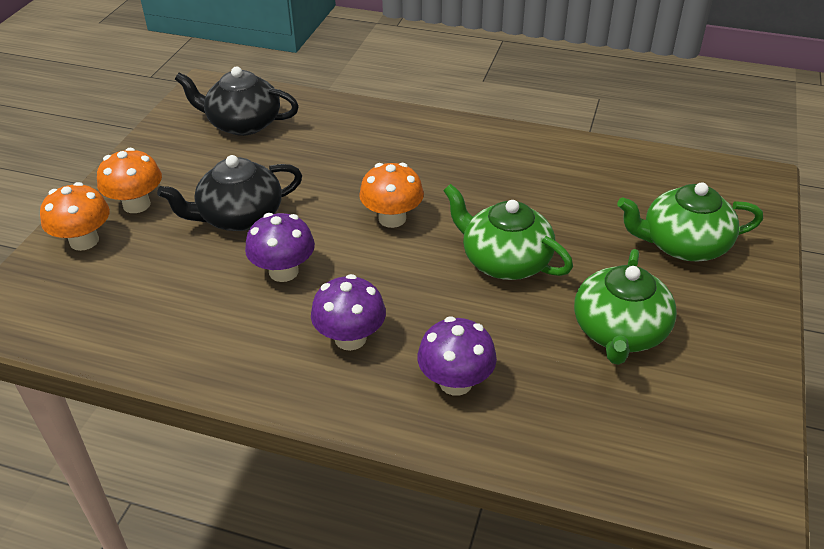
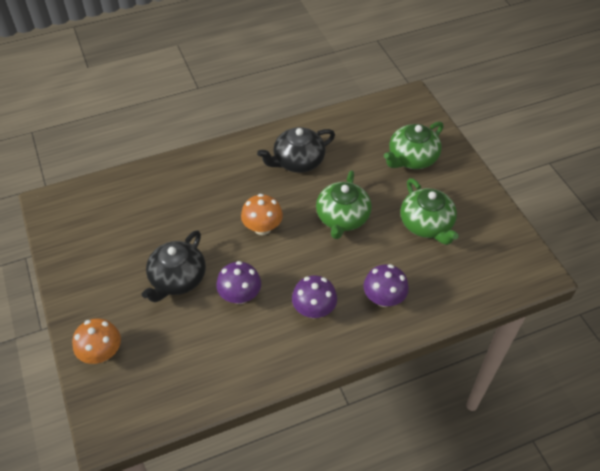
camera: 40 degrees left, 10 degrees up
orange mushroom [97,148,162,213] -> none
black teapot [175,66,299,136] -> black teapot moved to [257,127,335,173]
green teapot [443,184,573,280] -> green teapot turned 75 degrees counterclockwise [316,170,372,239]

